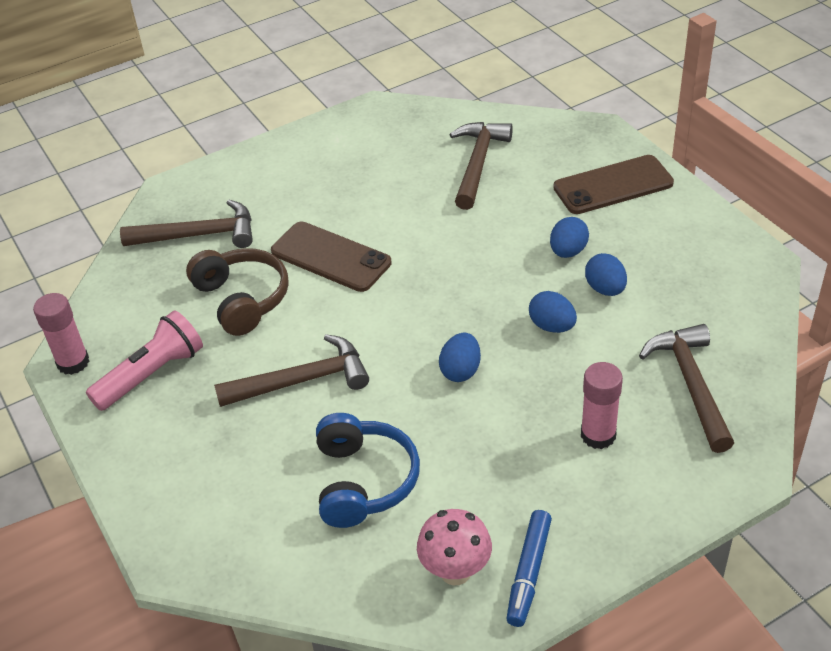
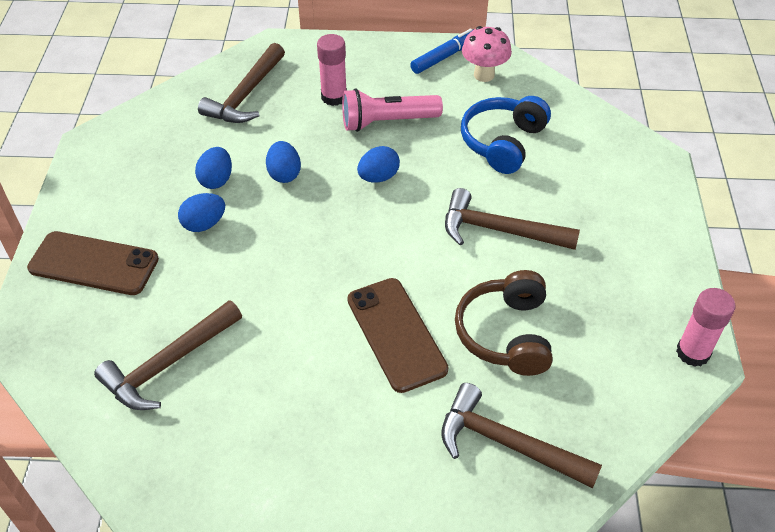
camera: 150 degrees left, 5 degrees up
pink flashlight [86,310,203,411] -> pink flashlight moved to [342,88,443,132]

